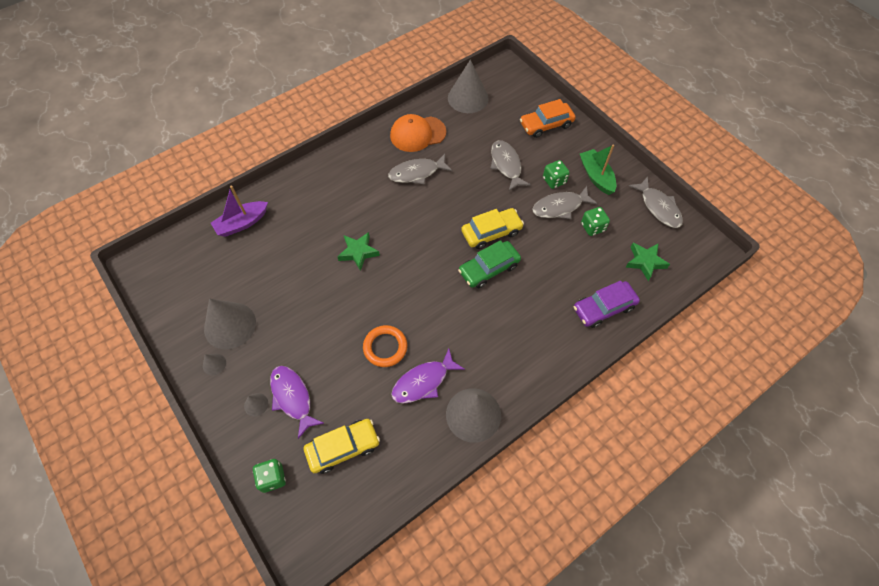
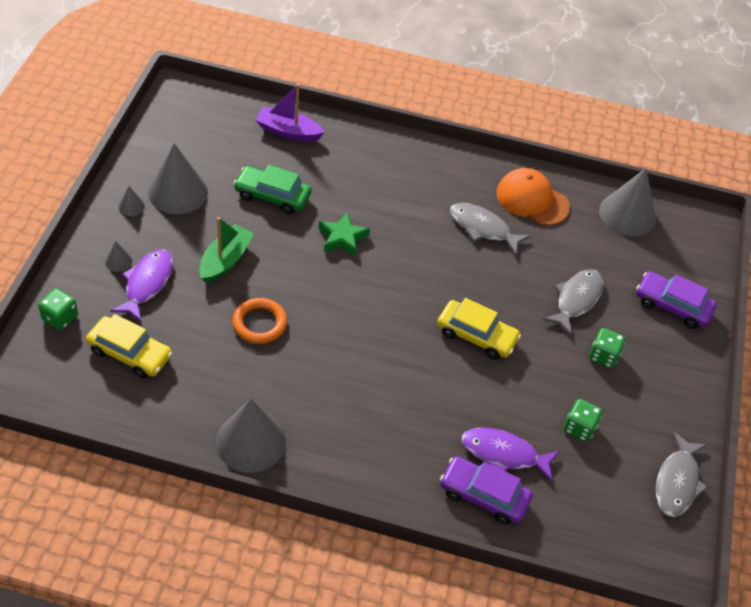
camera: 45 degrees right, 10 degrees down
purple fish [391,349,465,403] -> purple fish moved to [462,428,559,481]
green car [458,240,521,288] -> green car moved to [234,165,312,214]
orange car [520,99,576,138] -> purple car [636,271,717,329]
grey fish [532,186,598,219] -> none
green boat [580,145,616,195] -> green boat moved to [199,217,254,283]
green star [626,243,670,281] -> none

